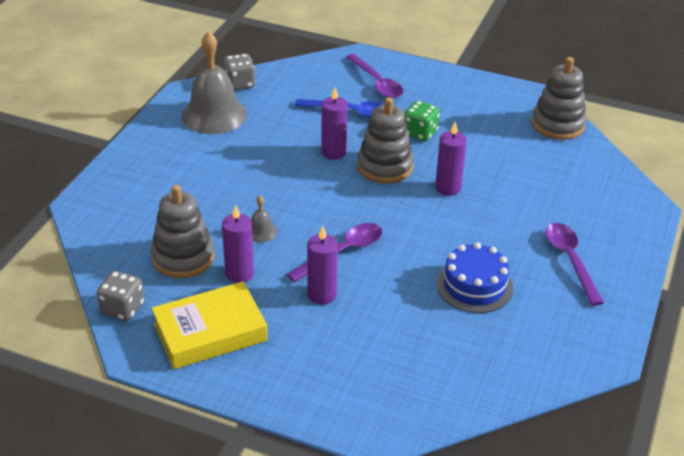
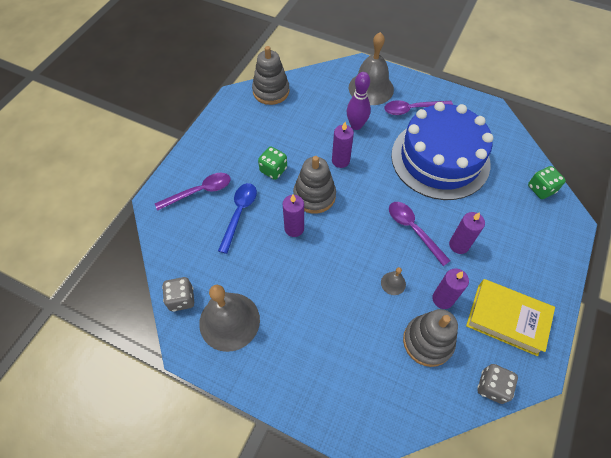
camera: 85 degrees left, 20 degrees up
yellow book [151,281,268,369] -> yellow book turned 45 degrees counterclockwise [466,279,555,356]
blue cake [437,242,513,313] -> blue cake [391,102,493,200], size x2.02
none -> purple bowling pin [347,72,371,130]
none -> grey bell [349,32,394,105]
none -> green dice [528,166,566,199]

